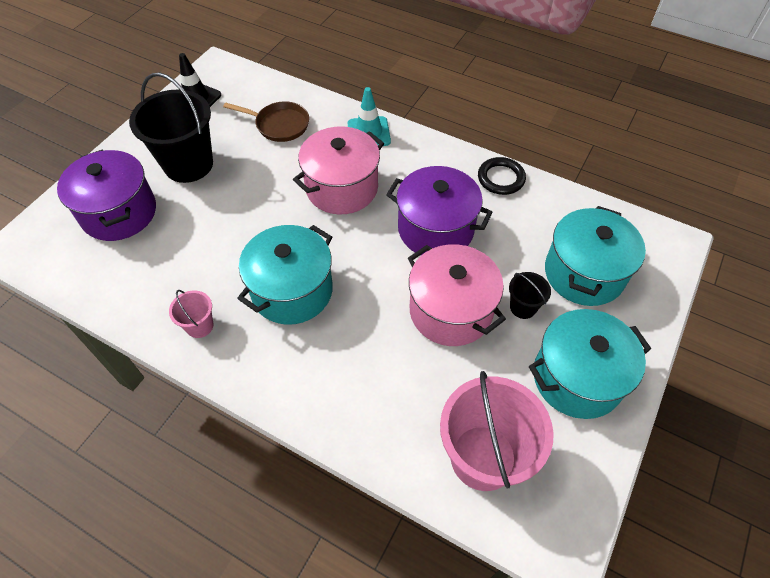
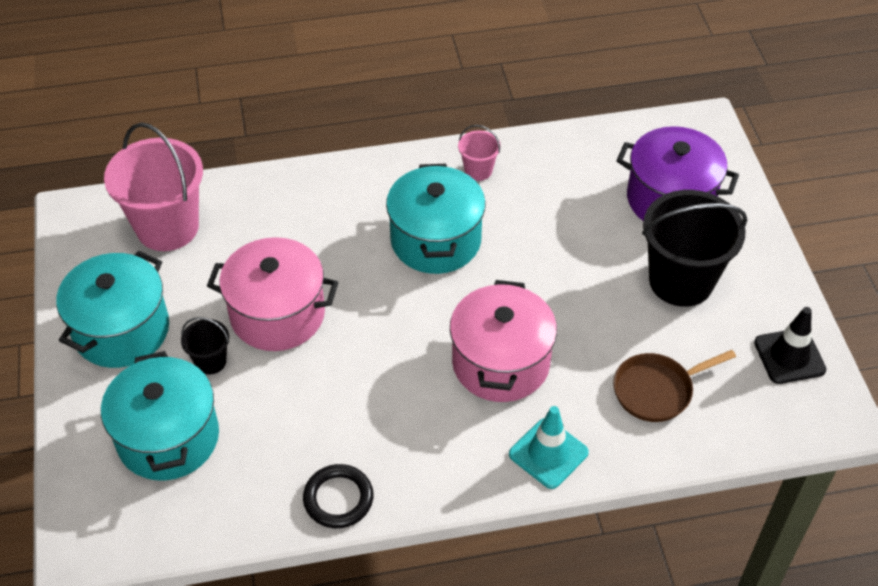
camera: 140 degrees right, 5 degrees down
purple pot [386,166,493,256] -> none

